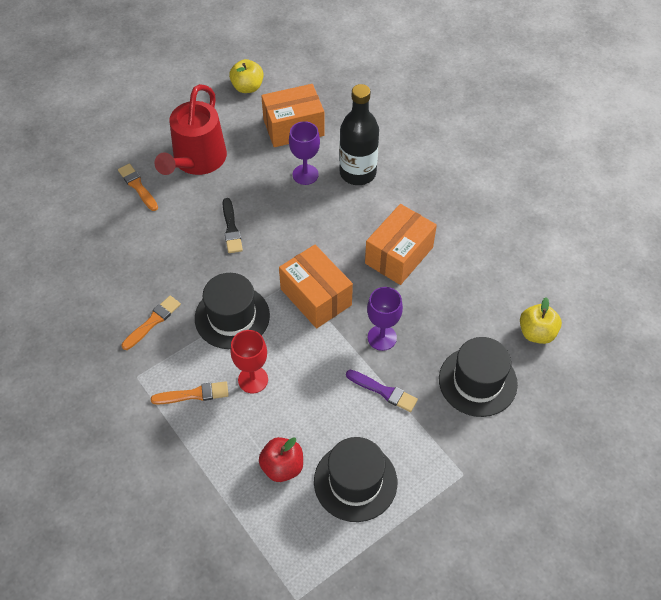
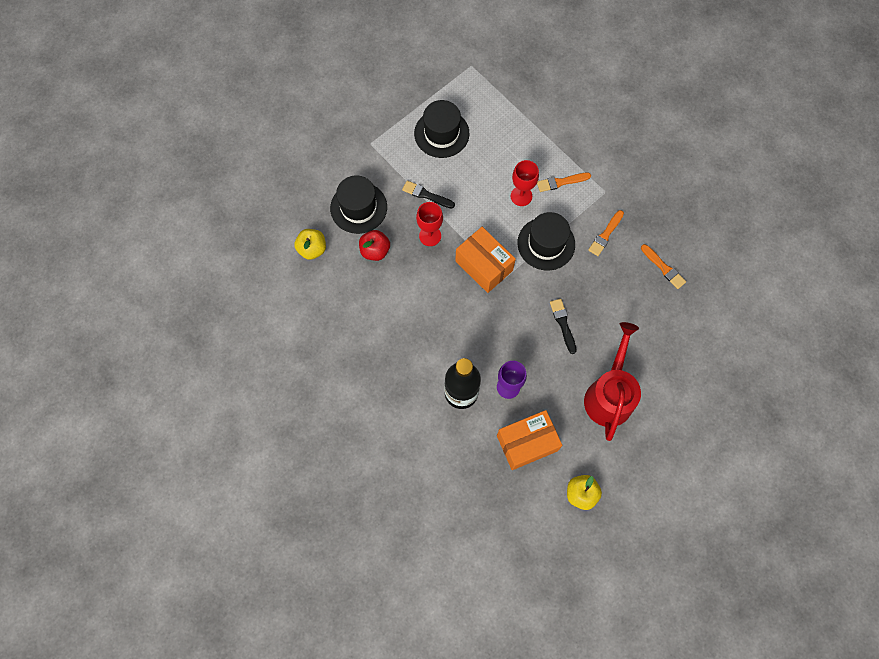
camera: 175 degrees right, 15 degrees up
orange brush [118,164,158,211] -> orange brush moved to [641,244,686,289]
red apple [259,437,303,482] -> red apple moved to [359,230,390,261]
purple brush [346,370,418,412] -> black brush [402,181,455,208]
orange box [365,204,437,285] -> none
purple goblet [367,287,403,351] -> red goblet [416,202,443,246]

